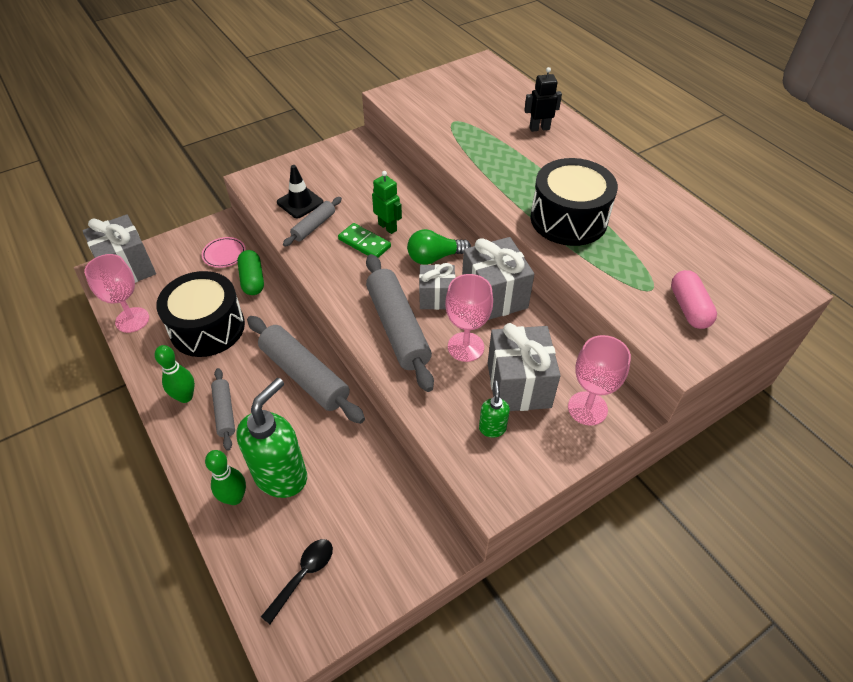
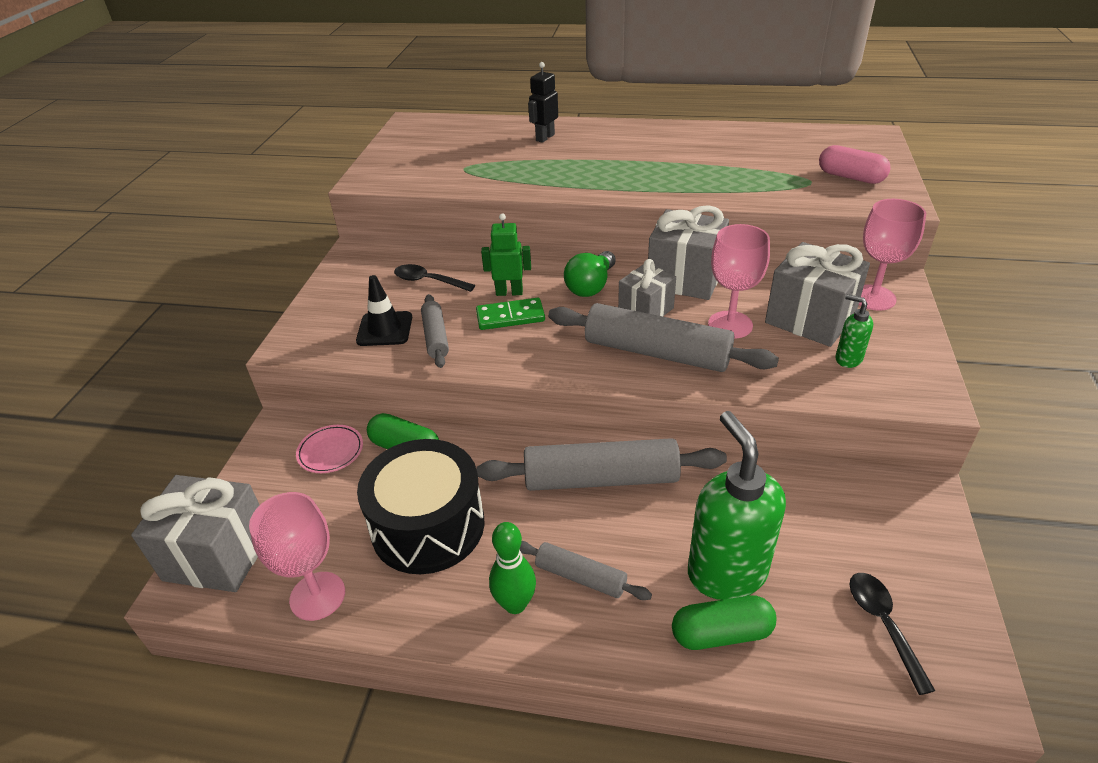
camera: 45 degrees left, 10 degrees down
green bowling pin [205,450,246,505] -> green capsule [672,595,777,650]
black drum [530,158,618,246] -> none
none -> black spoon [394,264,475,292]

